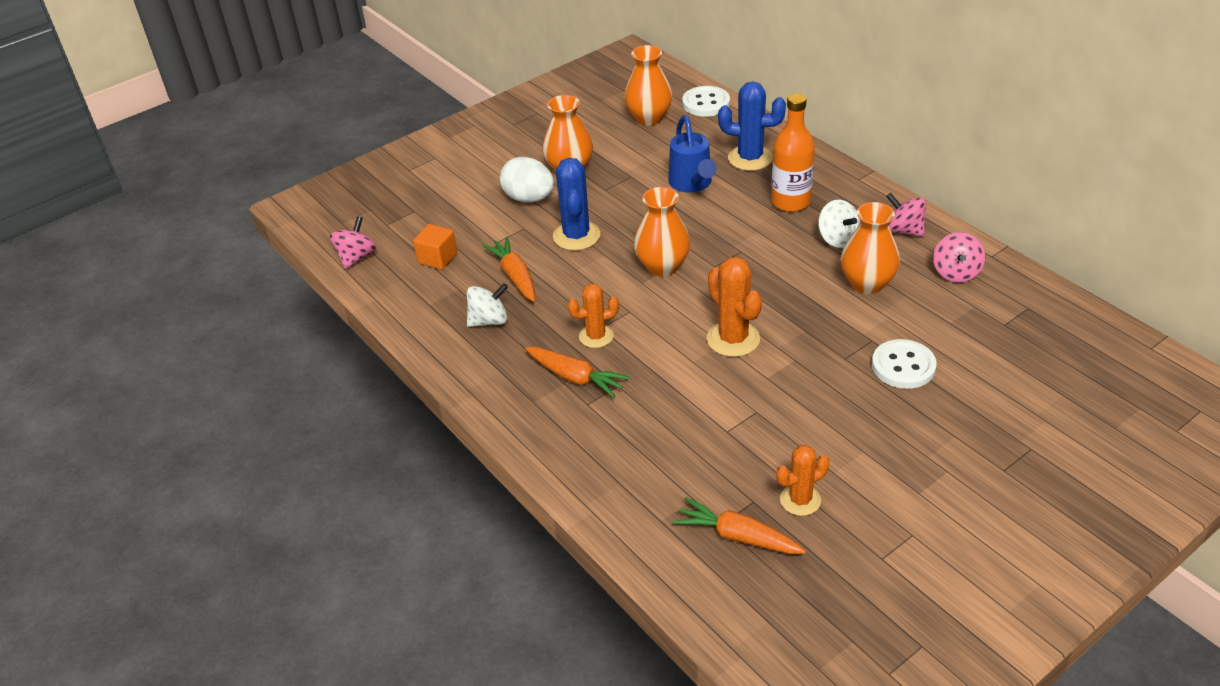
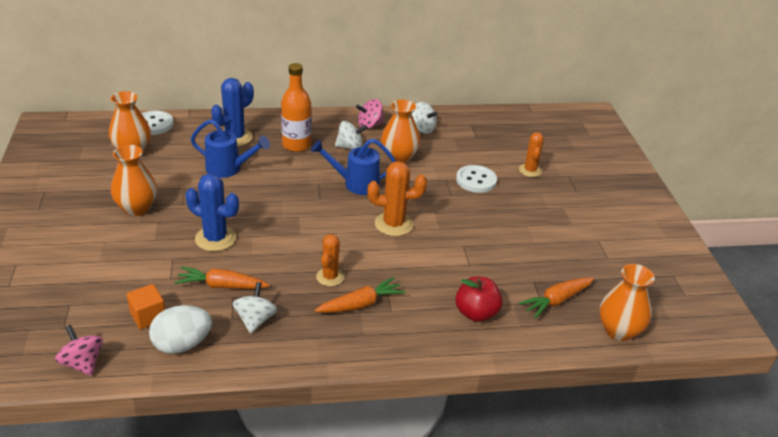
camera: 65 degrees left, 5 degrees down
white egg [500,157,554,202] -> white egg moved to [149,305,212,354]
orange vase [634,187,690,276] -> orange vase moved to [600,264,655,341]
orange cactus [777,445,829,516] -> orange cactus moved to [519,132,544,177]
pink spinning top [933,232,985,283] -> white spinning top [412,102,438,134]
none -> blue watering can [311,139,396,195]
none -> red apple [455,276,503,322]

